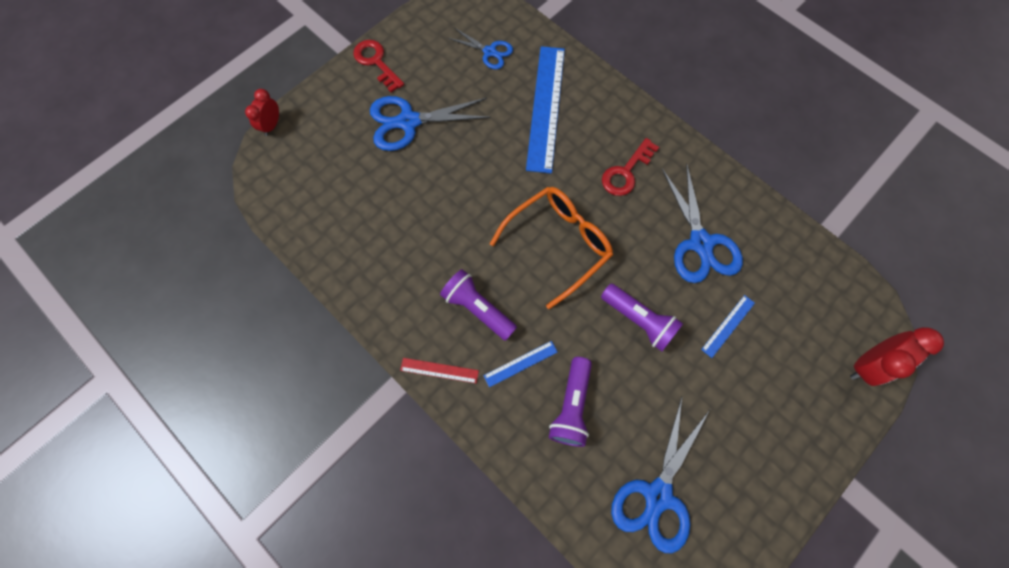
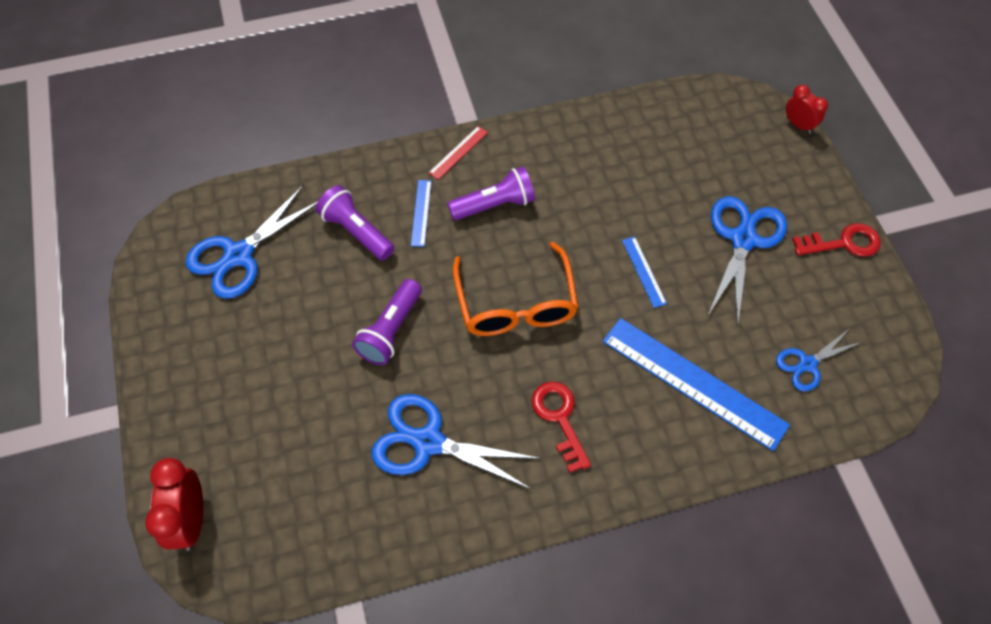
camera: 120 degrees right, 10 degrees down
purple flashlight [601,284,683,351] -> purple flashlight turned 45 degrees counterclockwise [352,279,422,365]
blue scissors [611,397,710,553] -> blue scissors turned 105 degrees counterclockwise [185,185,317,299]
blue ruler [701,295,755,358] -> blue ruler moved to [622,237,667,308]

